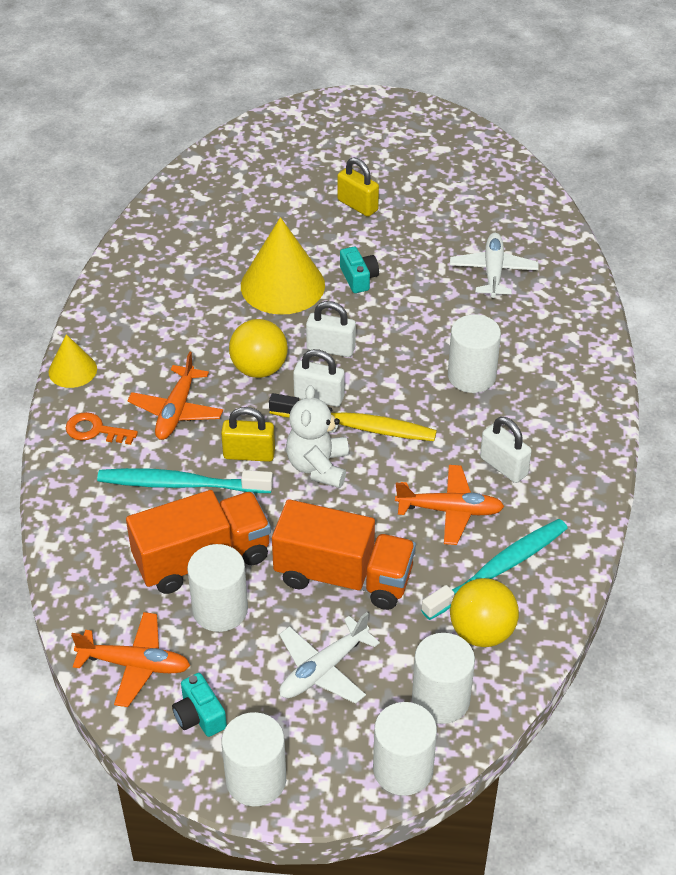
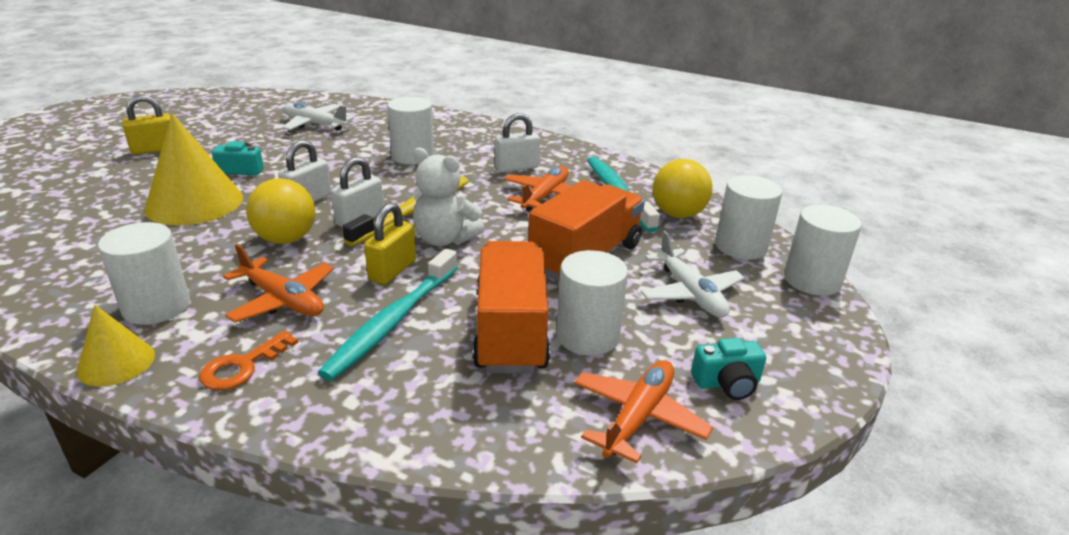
camera: 70 degrees left, 15 degrees down
white cylinder [222,712,286,806] -> white cylinder moved to [98,222,190,325]

